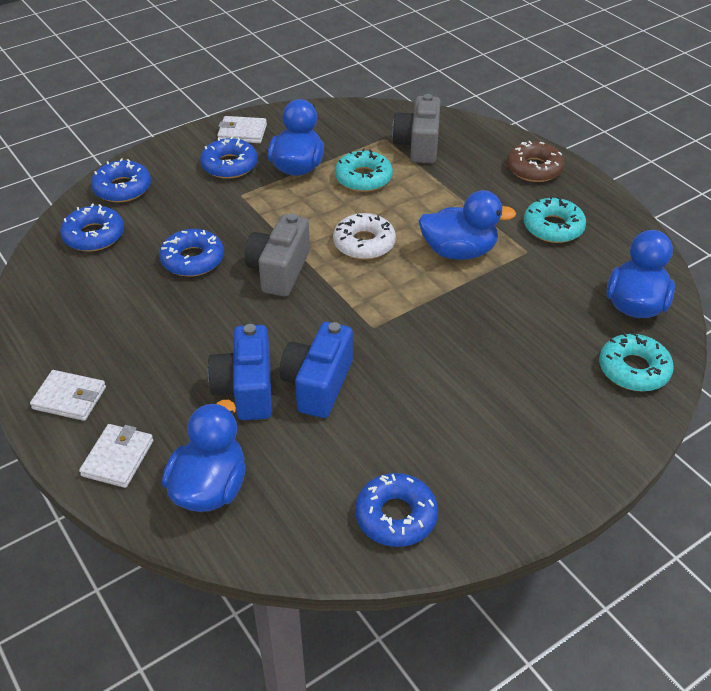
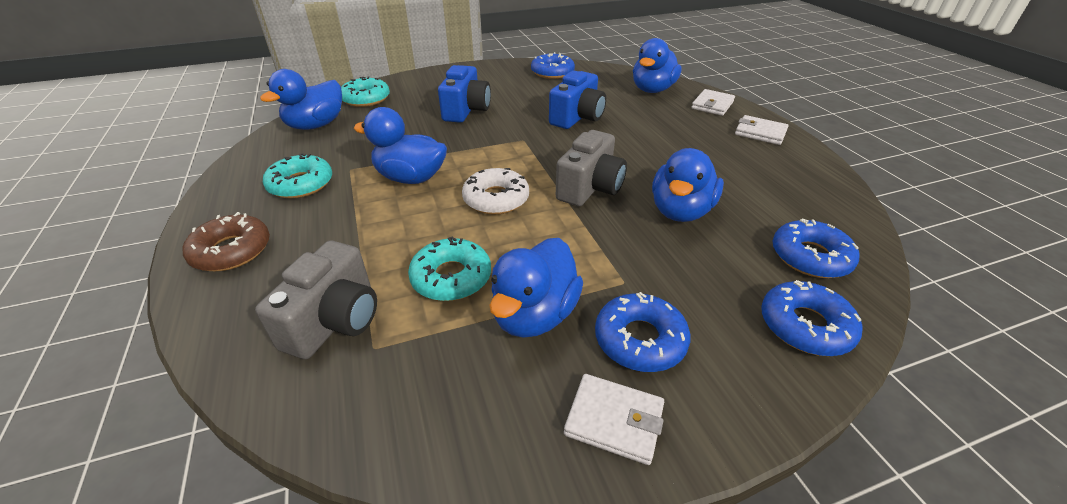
camera: 165 degrees left, 5 degrees down
blue donut [159,229,224,277] -> blue duck [652,148,724,222]
blue camera [208,324,272,420] -> blue camera moved to [438,65,491,123]

